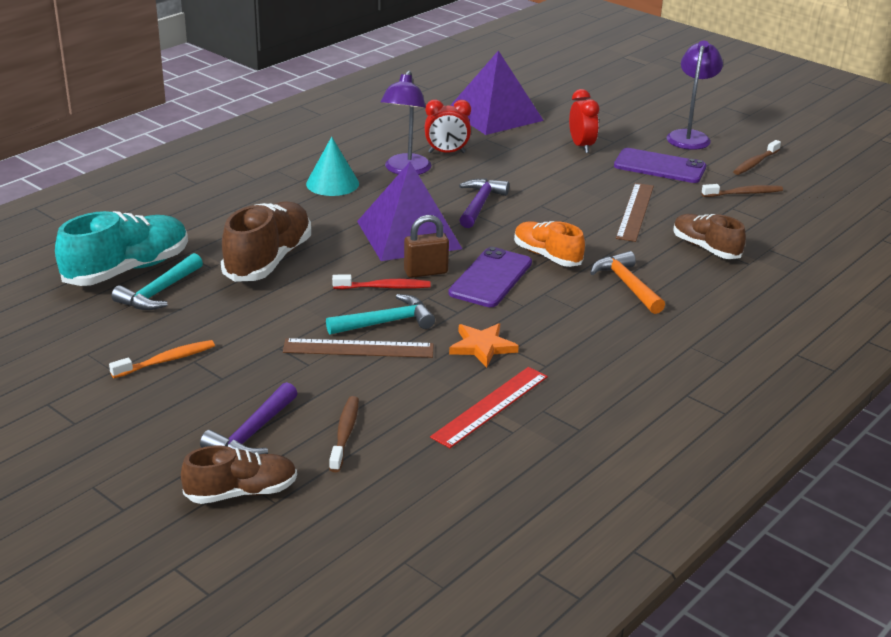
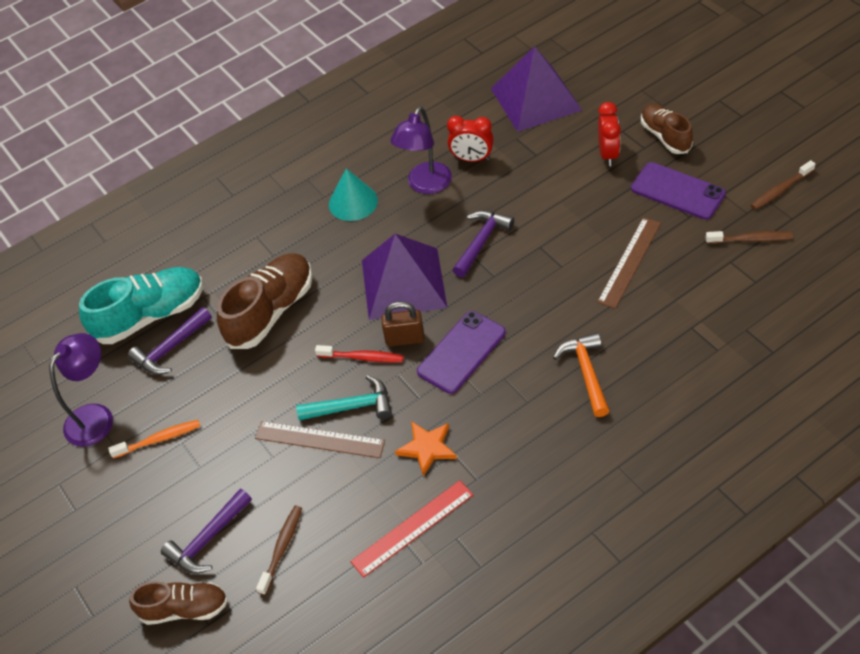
camera: 20 degrees right, 20 degrees up
turquoise hammer [112,253,203,310] -> purple hammer [128,307,212,375]
orange shoe [514,221,585,267] -> none
purple lamp [667,40,723,150] -> purple lamp moved to [49,333,113,447]
brown shoe [673,214,746,259] -> brown shoe moved to [641,104,693,154]

